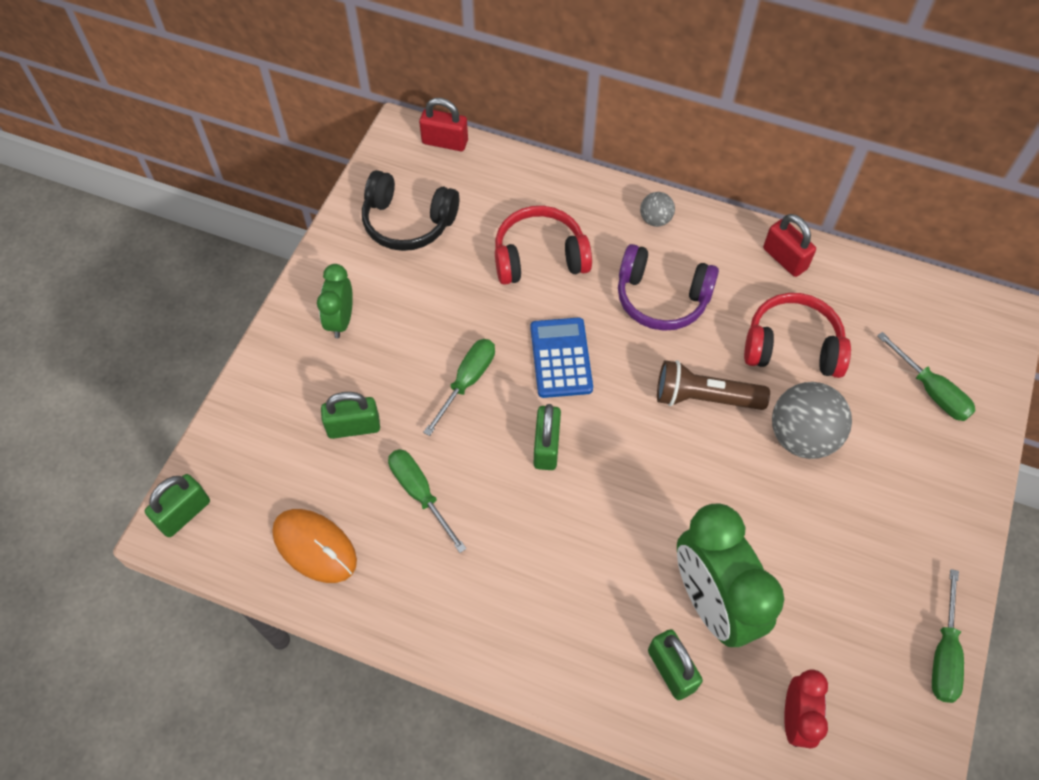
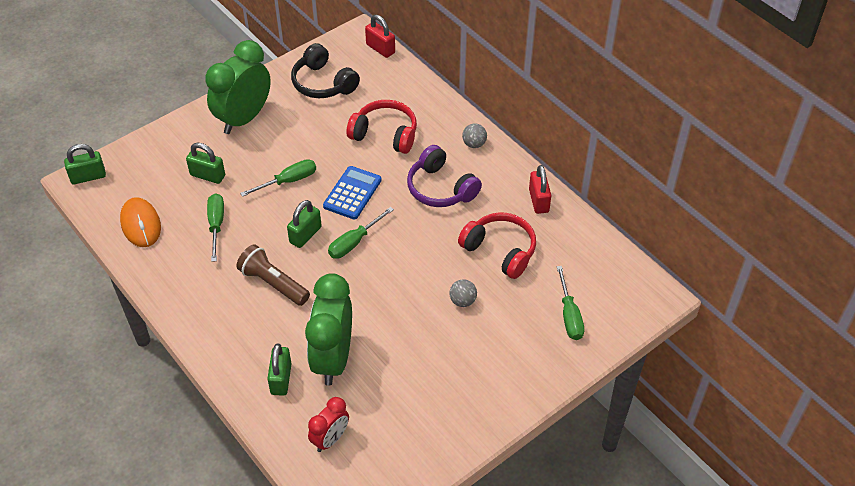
camera: 30 degrees right, 10 degrees down
green clock [317,264,353,338] -> green clock [205,40,271,134], size x1.88
brown flashlight [657,360,770,410] -> brown flashlight moved to [236,244,310,306]
grey ball [772,382,852,459] -> grey ball [449,279,477,307], size x0.51
green screwdriver [932,569,964,703] -> green screwdriver moved to [328,207,394,259]

